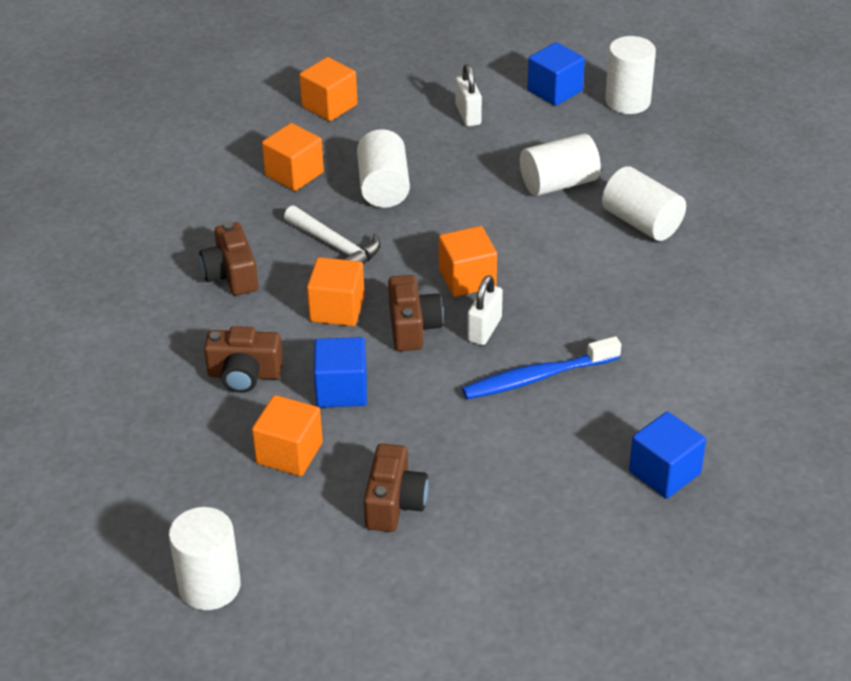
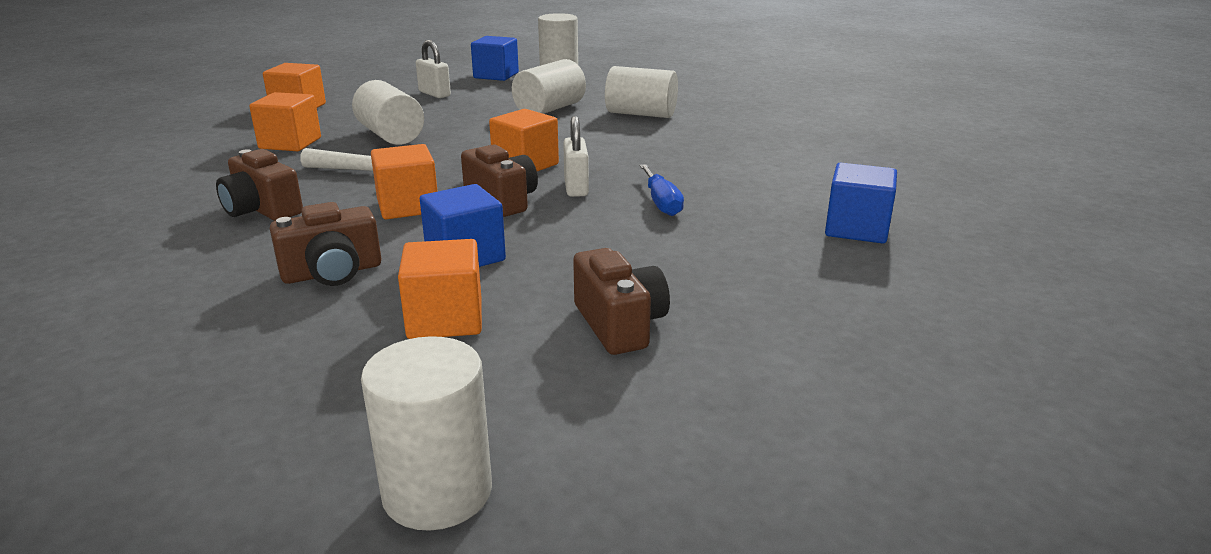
camera: 30 degrees left, 15 degrees down
blue toothbrush [462,336,621,399] -> blue screwdriver [639,164,684,216]

